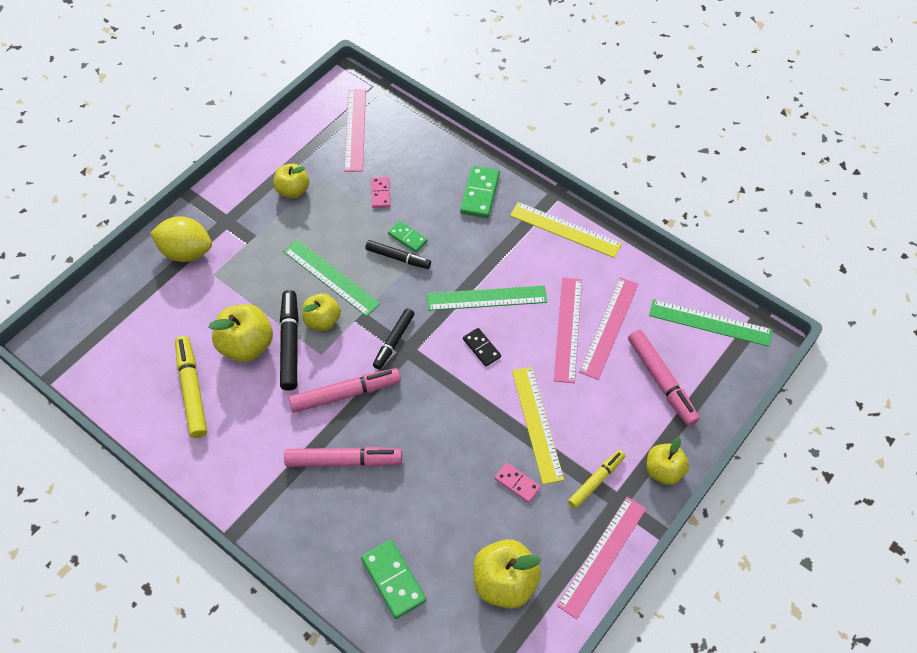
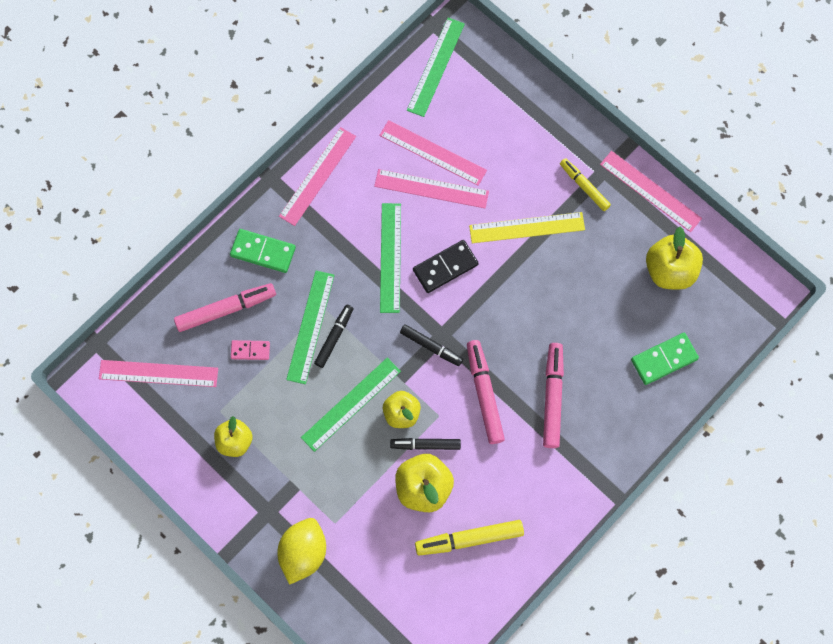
camera: 85 degrees left, 15 degrees up
black marker [280,290,299,391] -> black marker [390,438,461,450], size x0.66
green domino [388,221,427,252] -> green ruler [286,271,334,384]
black domino [463,328,501,367] -> black domino [413,240,479,293], size x1.61
pink domino [495,463,541,503] -> none
yellow ruler [510,202,622,258] -> pink ruler [279,127,356,226]
pink marker [628,330,700,426] -> pink marker moved to [174,283,276,332]
yellow apple [647,437,689,485] -> none

